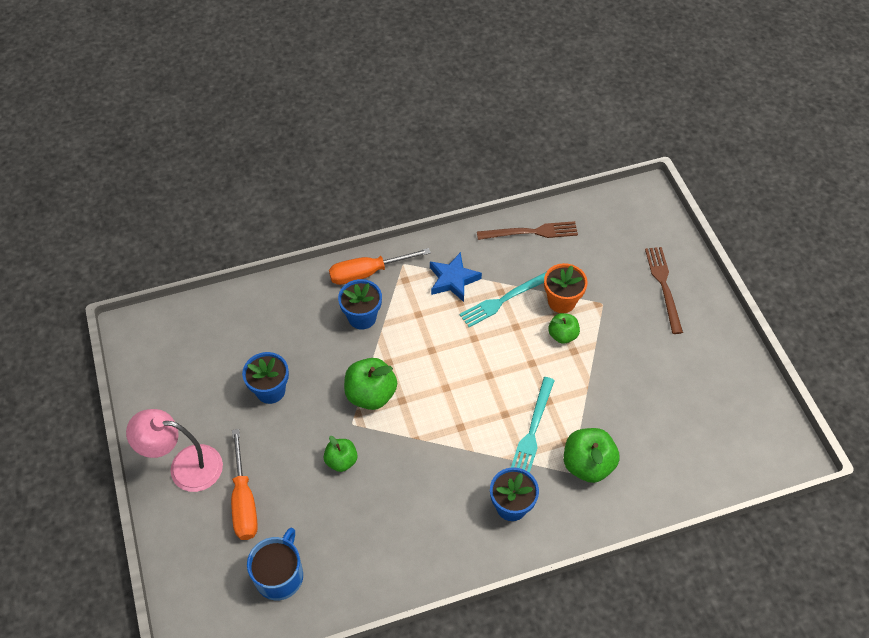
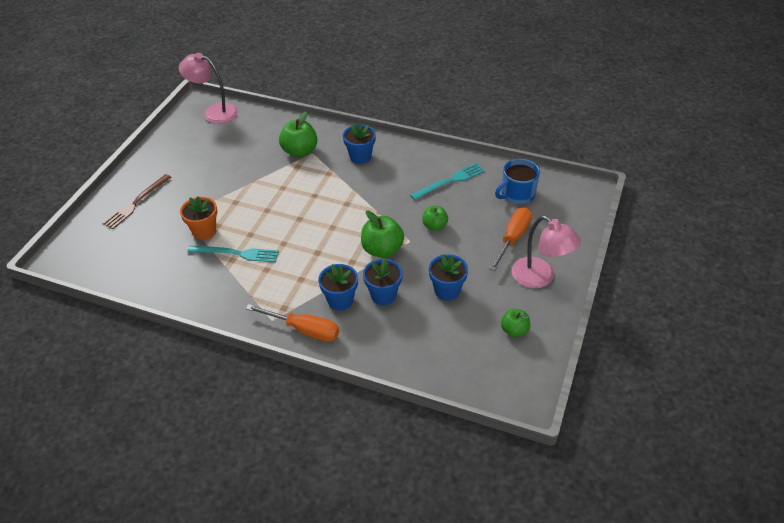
camera: 140 degrees left, 10 degrees down
blue star [430,252,482,302] -> none
brown fork [477,221,578,240] -> none
turquoise fork [511,377,555,473] -> turquoise fork moved to [410,163,485,200]
green apple [548,313,580,344] -> green apple moved to [501,309,531,337]
none -> pink lamp [179,53,238,124]
none -> blue flower pot [363,258,403,305]

